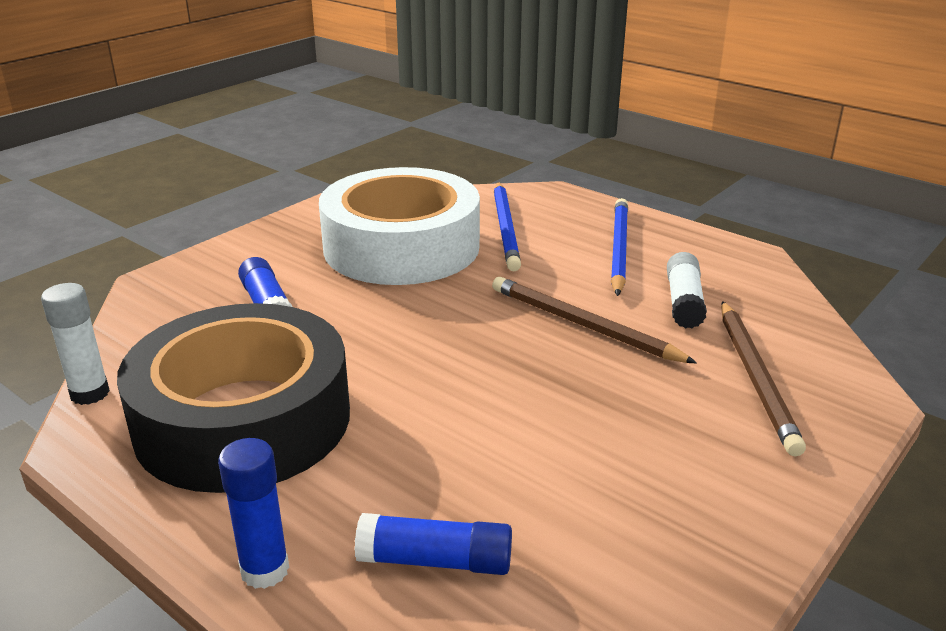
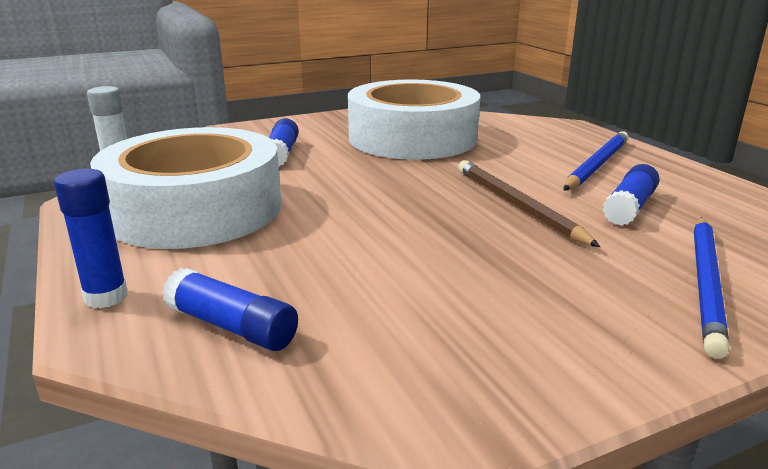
camera: 25 degrees right, 5 degrees down
black tape [117,303,350,493] -> white tape [90,127,282,249]
blue pencil [494,182,521,271] -> blue pencil moved to [694,217,730,359]
white glue stick [667,252,707,329] -> blue glue stick [602,164,659,226]
brown pencil [721,301,806,456] -> none

